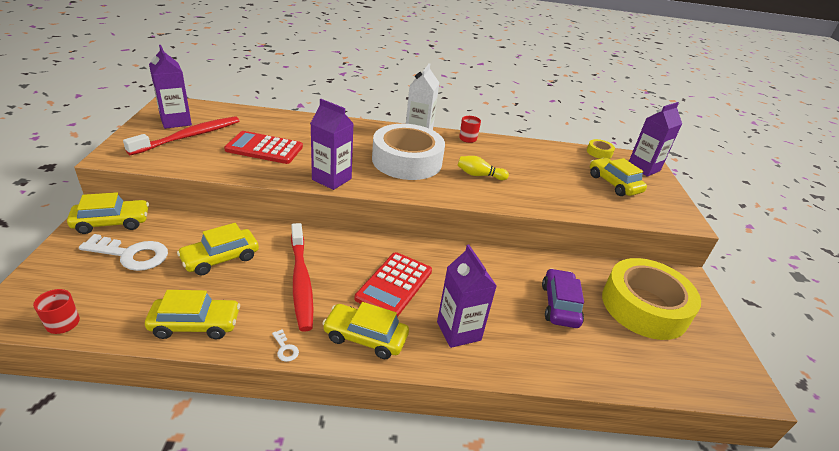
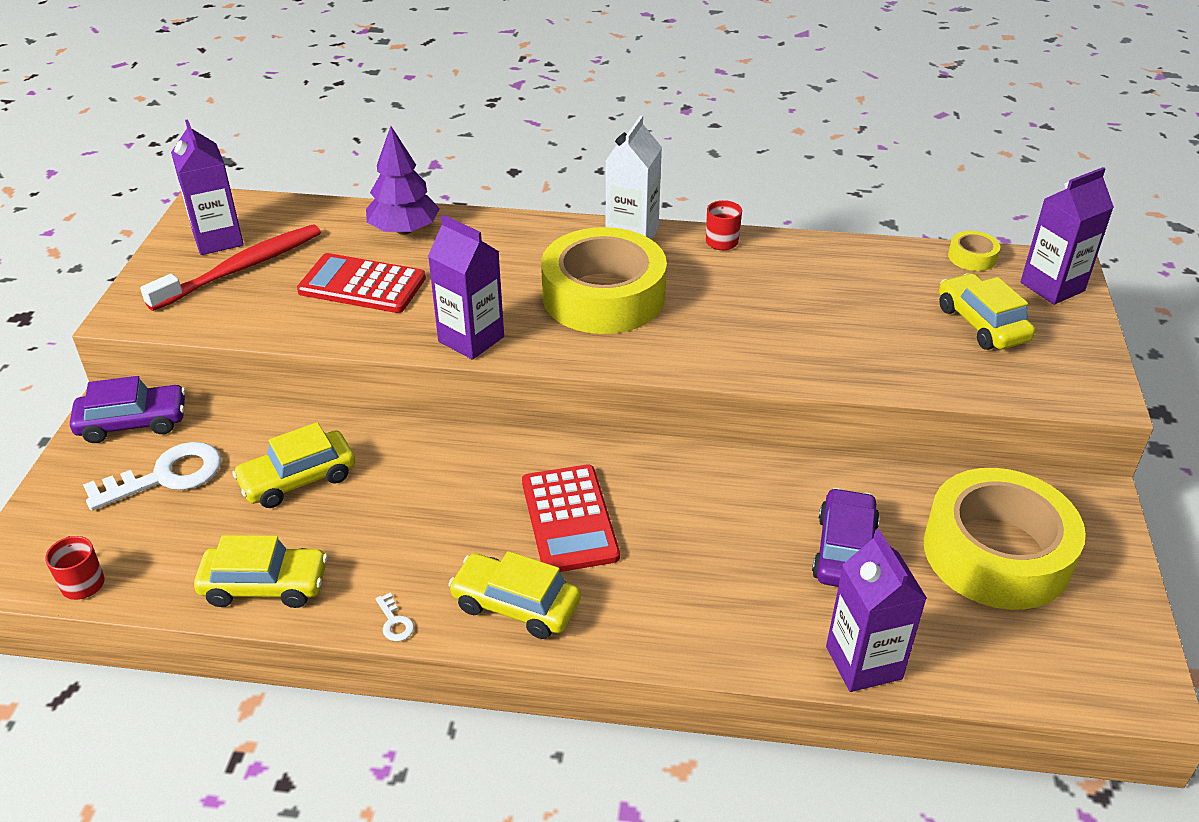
camera: 10 degrees right, 5 degrees up
yellow car [67,192,149,234] -> purple car [70,376,186,443]
white key [79,234,168,271] -> white key turned 45 degrees counterclockwise [83,442,222,510]
red toothbrush [291,223,314,332] -> none
red calculator [355,252,432,317] -> red calculator turned 45 degrees counterclockwise [522,464,620,572]
white tape [372,124,445,180] -> yellow tape [541,227,667,334]
purple carton [437,244,496,348] -> purple carton moved to [826,529,927,692]
yellow bowling pin [457,156,509,180] -> none
none -> purple tree [366,126,440,235]

